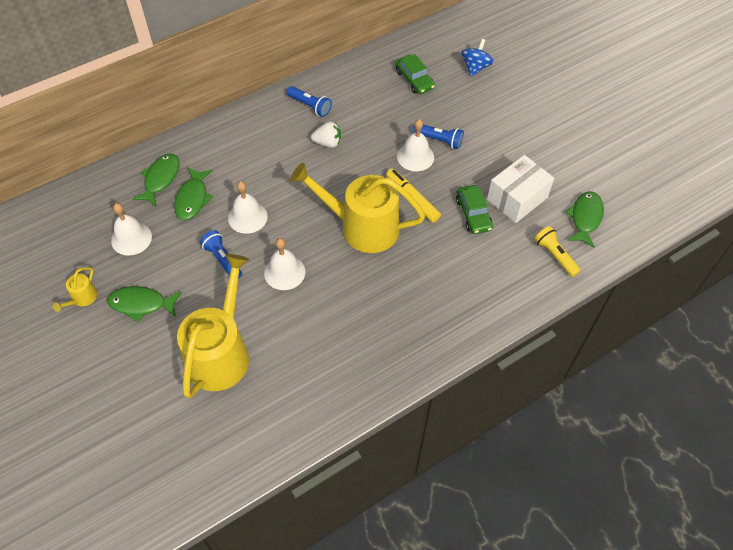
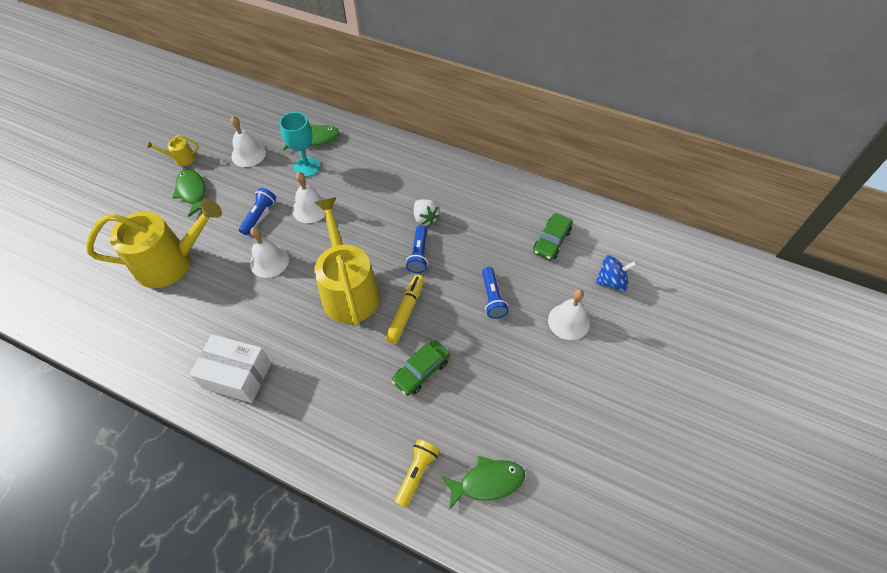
camera: 60 degrees right, 0 degrees up
green fish [174,167,213,220] -> turquoise goblet [280,112,320,177]
blue flashlight [287,86,332,117] -> blue flashlight moved to [406,225,428,273]
white bell [397,119,434,171] -> white bell moved to [548,289,590,340]
white box [487,155,554,223] -> white box moved to [189,334,271,403]

